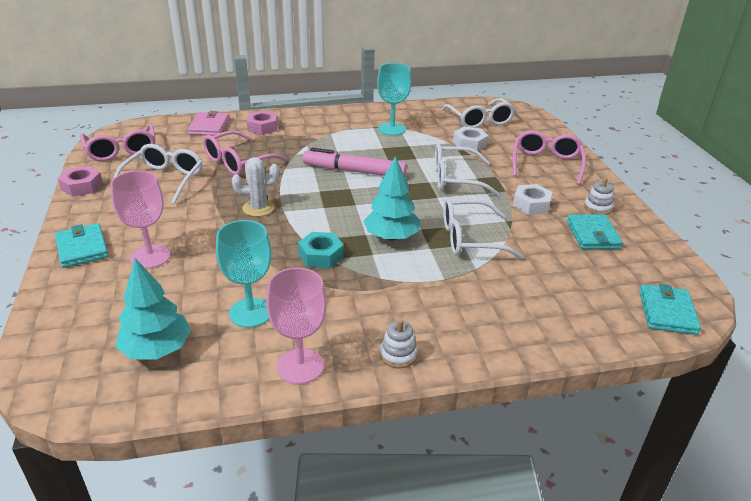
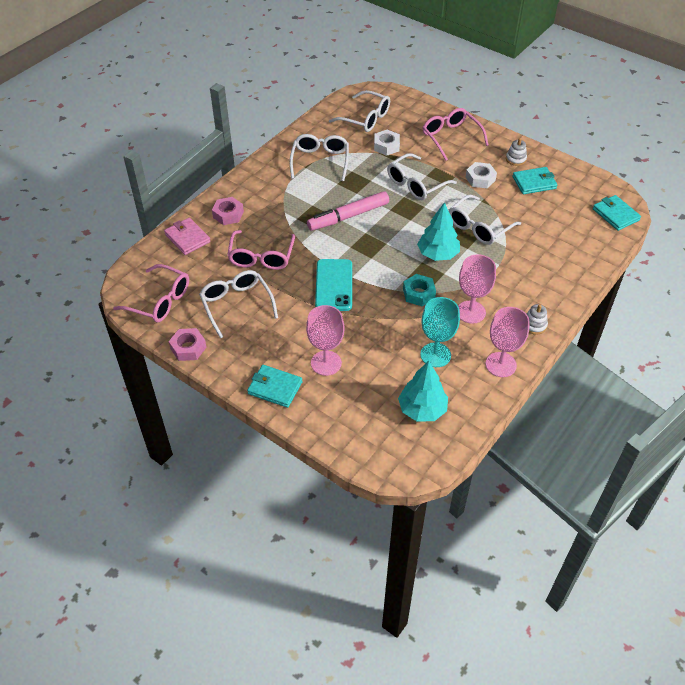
camera: 40 degrees left, 15 degrees up
white cactus [232,157,280,217] -> turquoise phone [315,259,352,311]
turquoise goblet [377,63,412,136] -> white glasses [290,134,349,181]
turquoise wallet [567,214,623,249] -> turquoise wallet turned 60 degrees counterclockwise [512,167,557,194]
none -> pink goblet [458,254,496,324]

